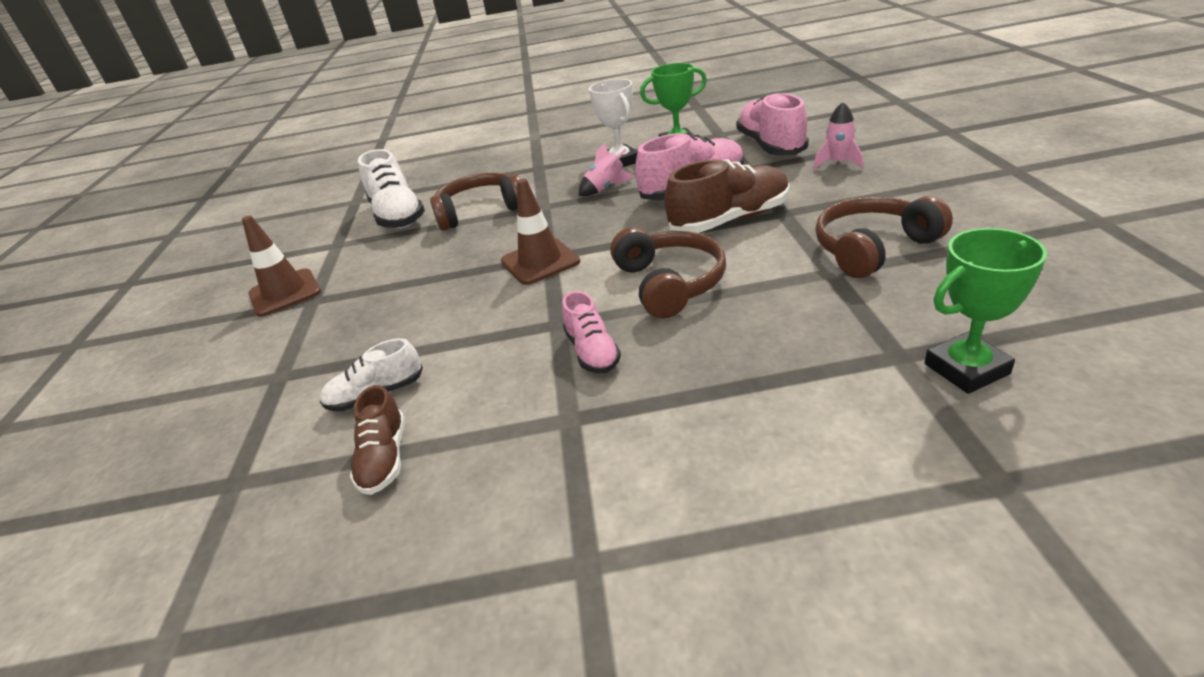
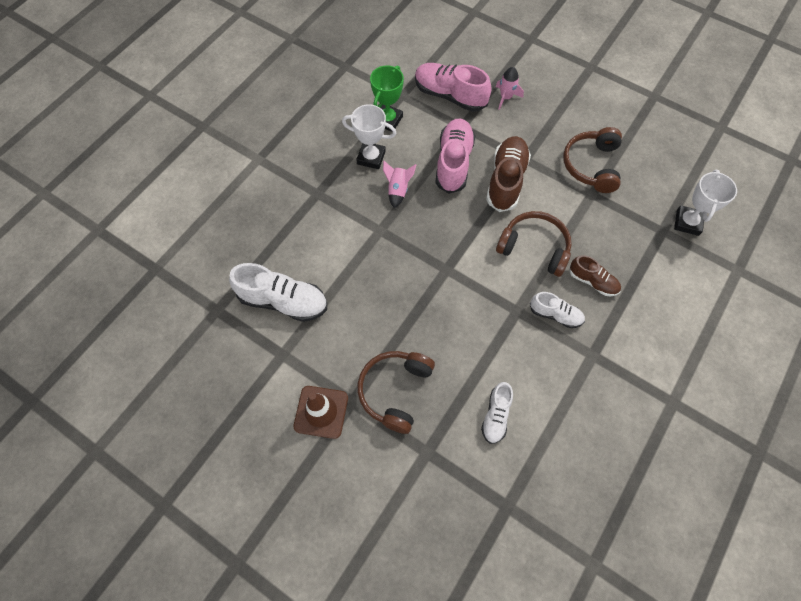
camera: 55 degrees left, 30 degrees up
brown shoe [350,385,405,495] -> brown shoe moved to [570,255,621,297]
brown headphones [430,173,520,231] -> brown headphones moved to [358,351,435,434]
brown traffic cone [501,179,580,285] -> none
pink shoe [562,291,621,373] -> white shoe [530,292,585,328]
green trophy [925,228,1047,394] -> white trophy [674,170,737,236]

